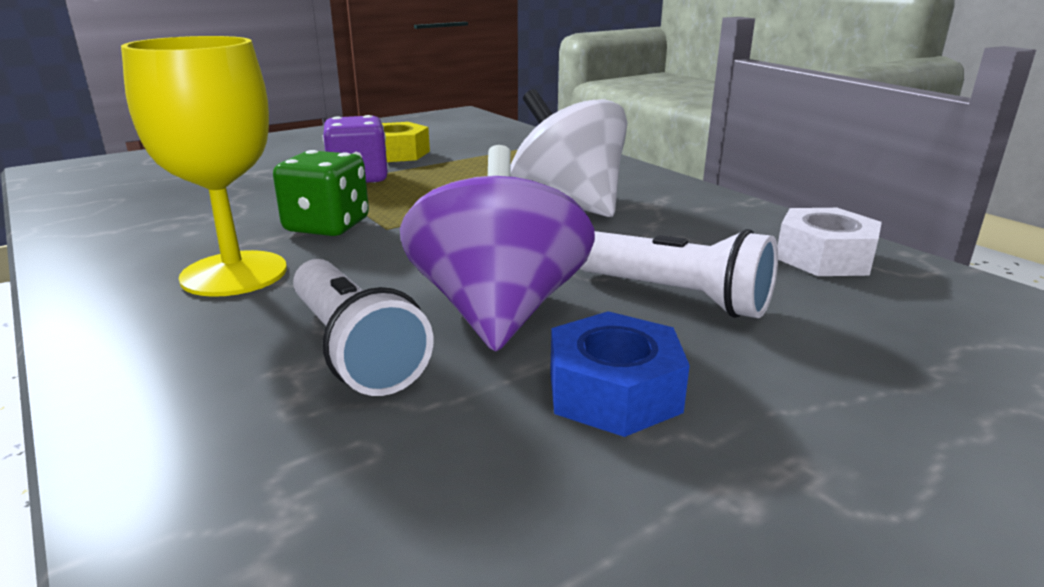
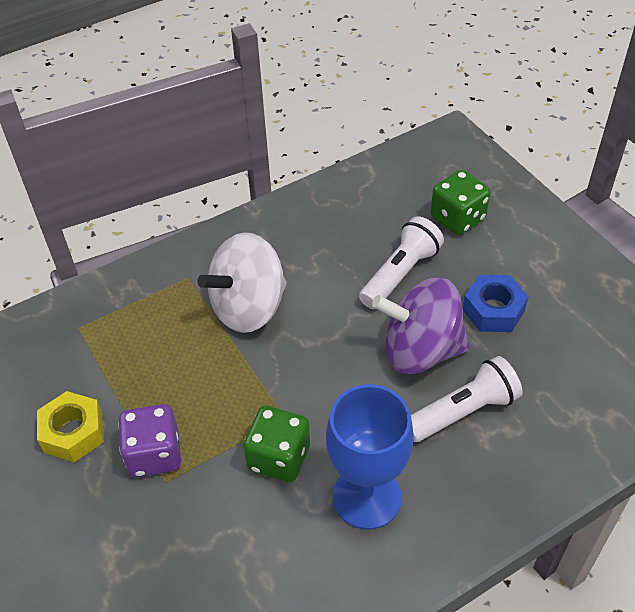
camera: 85 degrees left, 25 degrees up
yellow goblet [121,36,287,297] -> blue goblet [326,384,414,530]
white nut [778,208,882,276] -> none
none -> green dice [431,170,491,235]

